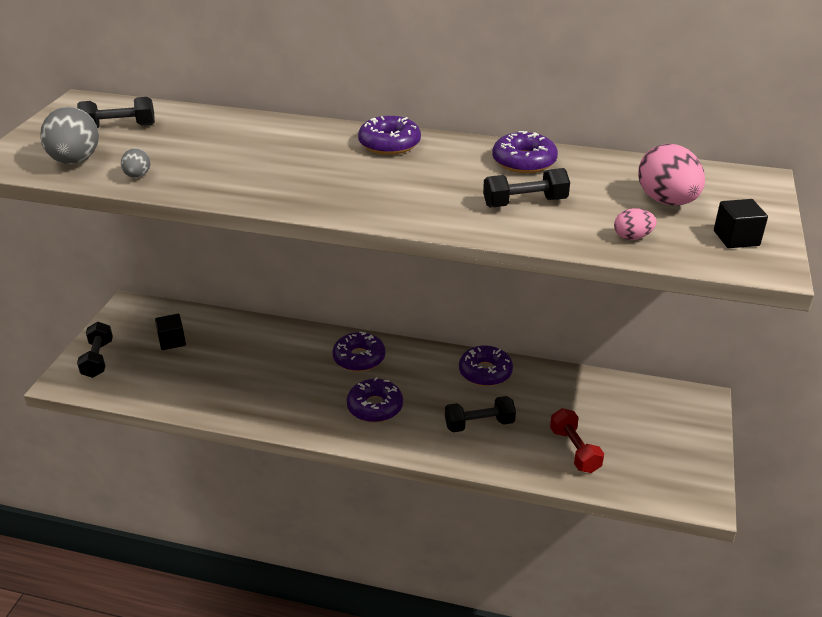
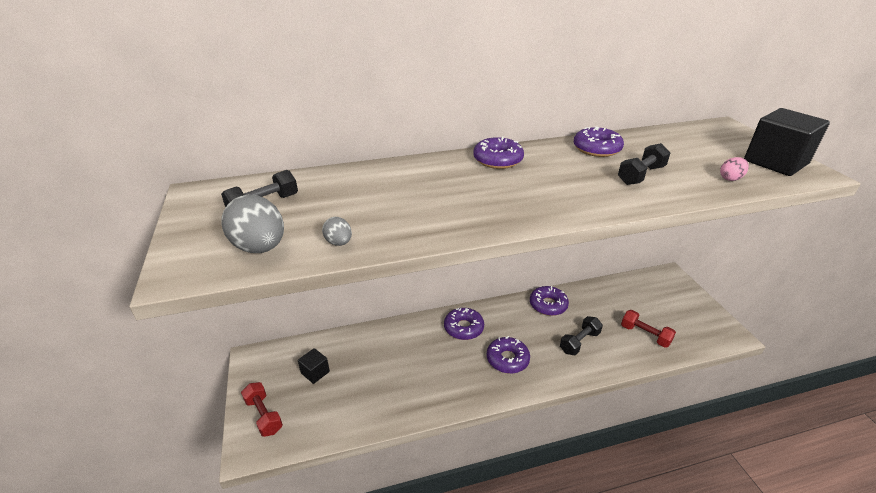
camera: 30 degrees left, 0 degrees up
black dumbbell [77,322,113,378] -> red dumbbell [241,382,283,437]
pink egg [638,144,705,205] -> none
black cube [714,199,768,248] -> black cube [744,108,830,176], size x1.91

